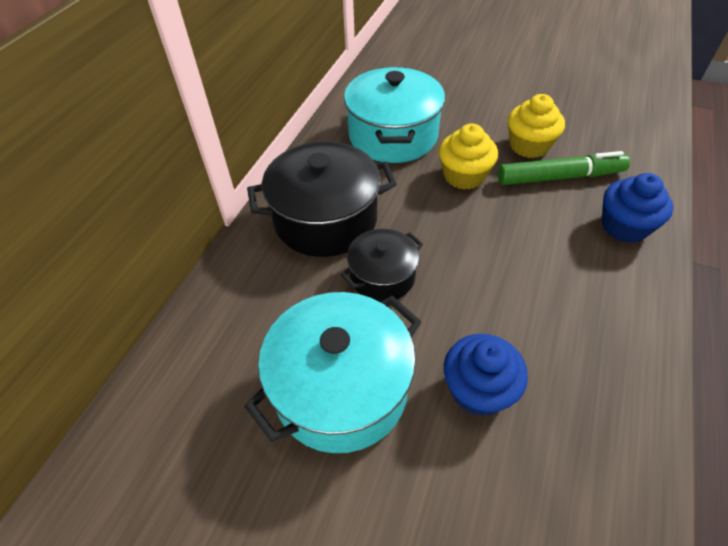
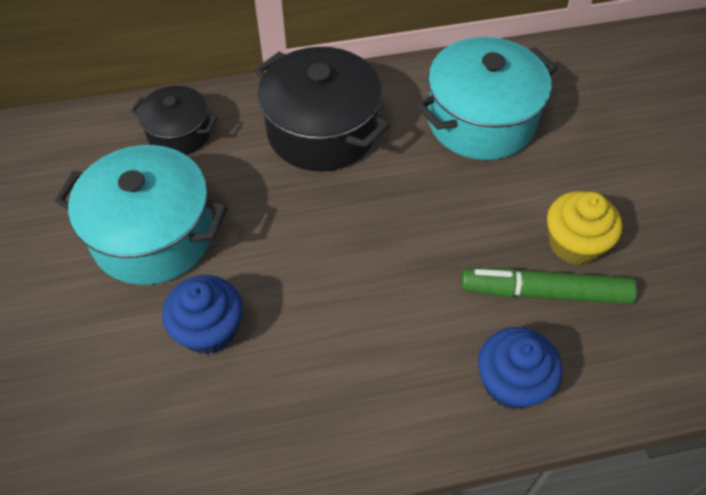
camera: 55 degrees right, 5 degrees up
black pot [341,229,423,302] -> black pot moved to [131,86,217,155]
yellow cupcake [439,123,498,190] -> none
green marker [498,151,630,185] -> green marker turned 135 degrees clockwise [461,268,637,304]

